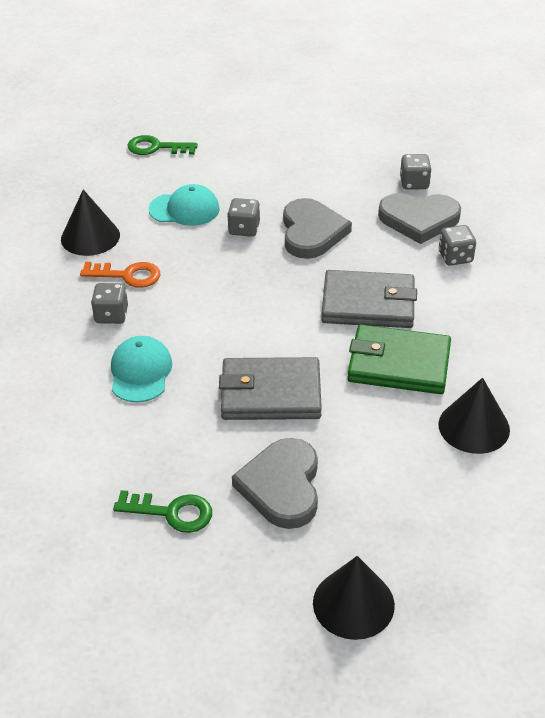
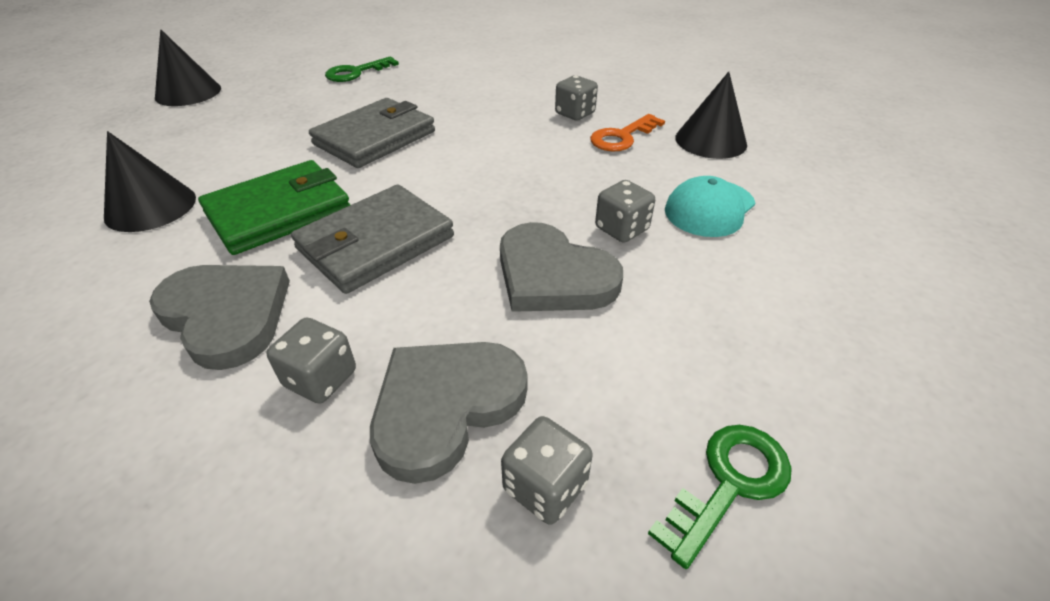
camera: 130 degrees right, 0 degrees up
turquoise cap [111,336,172,403] -> none
green key [128,135,198,155] -> green key moved to [648,425,792,569]
grey heart [232,438,318,529] -> grey heart moved to [149,265,290,370]

